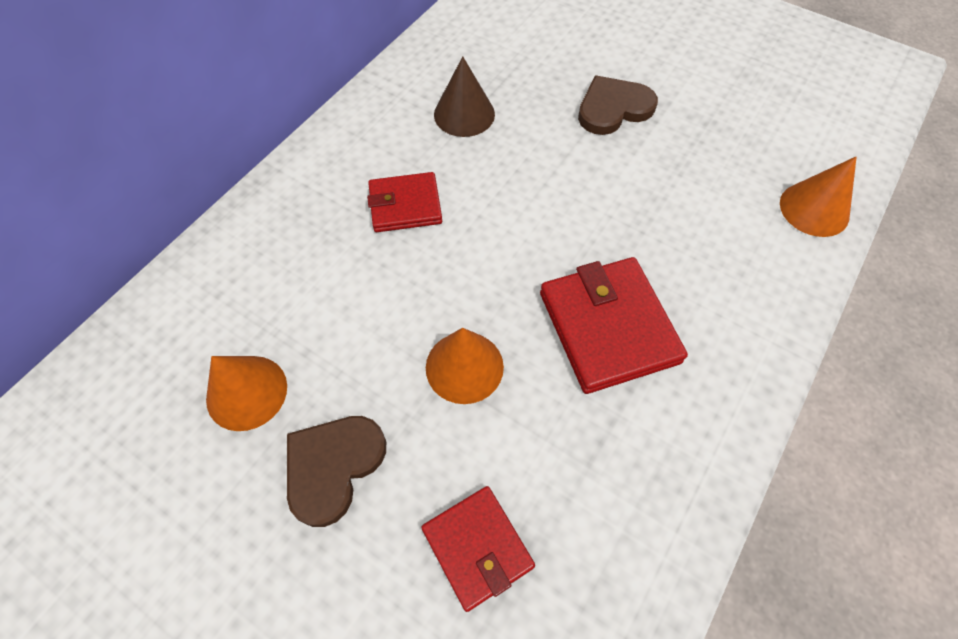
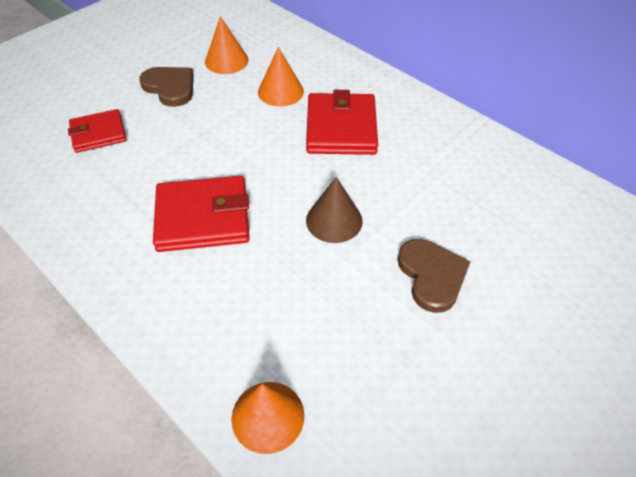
camera: 100 degrees right, 10 degrees down
red wallet [367,172,442,232] -> red wallet [306,90,378,155], size x1.58
orange cone [426,328,504,404] -> orange cone moved to [258,47,304,107]
brown cone [434,56,495,137] -> brown cone moved to [306,177,363,243]

